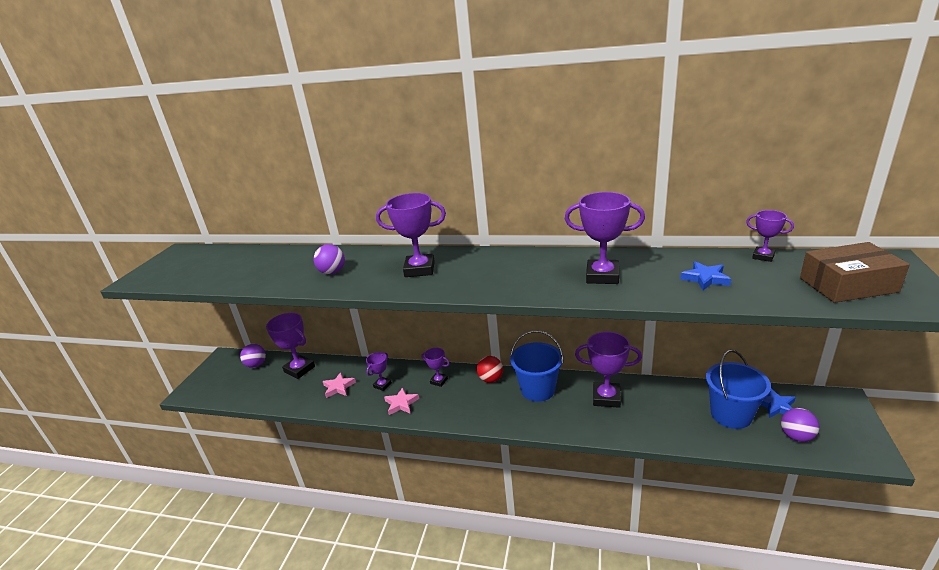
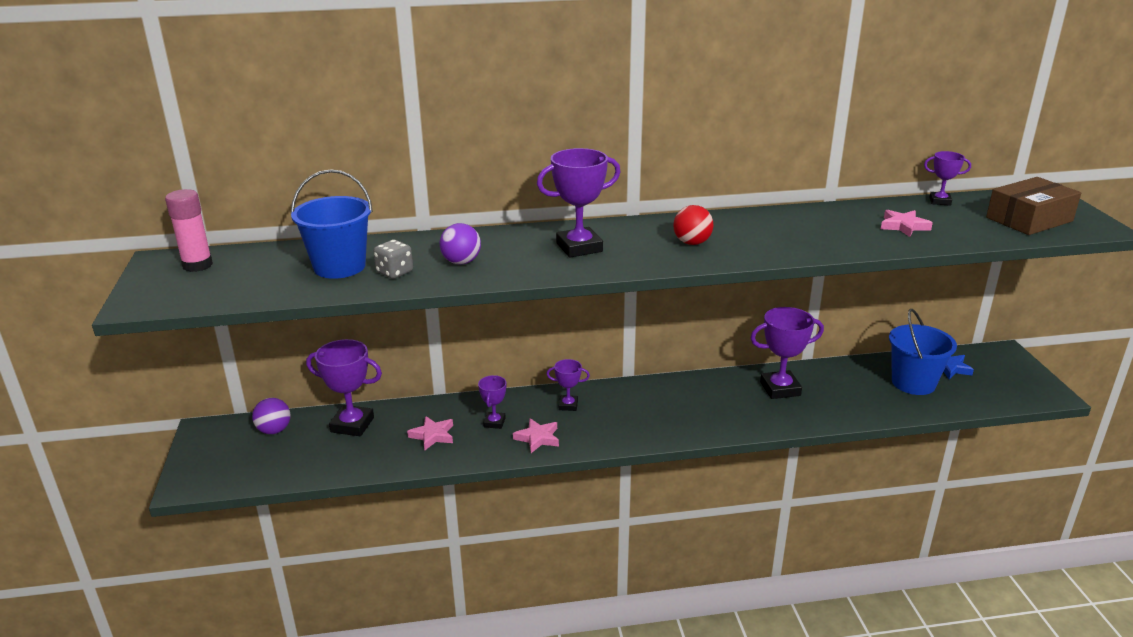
camera: 25 degrees left, 0 degrees up
red ball [477,356,503,383] -> red ball moved to [673,205,714,245]
blue bucket [510,330,563,402] -> blue bucket moved to [291,169,373,279]
purple trophy [565,192,645,284] -> none
blue star [680,261,731,290] -> pink star [881,210,933,237]
purple ball [781,408,819,442] -> none
none -> pink glue stick [165,189,213,272]
none -> grey dice [374,240,413,279]

